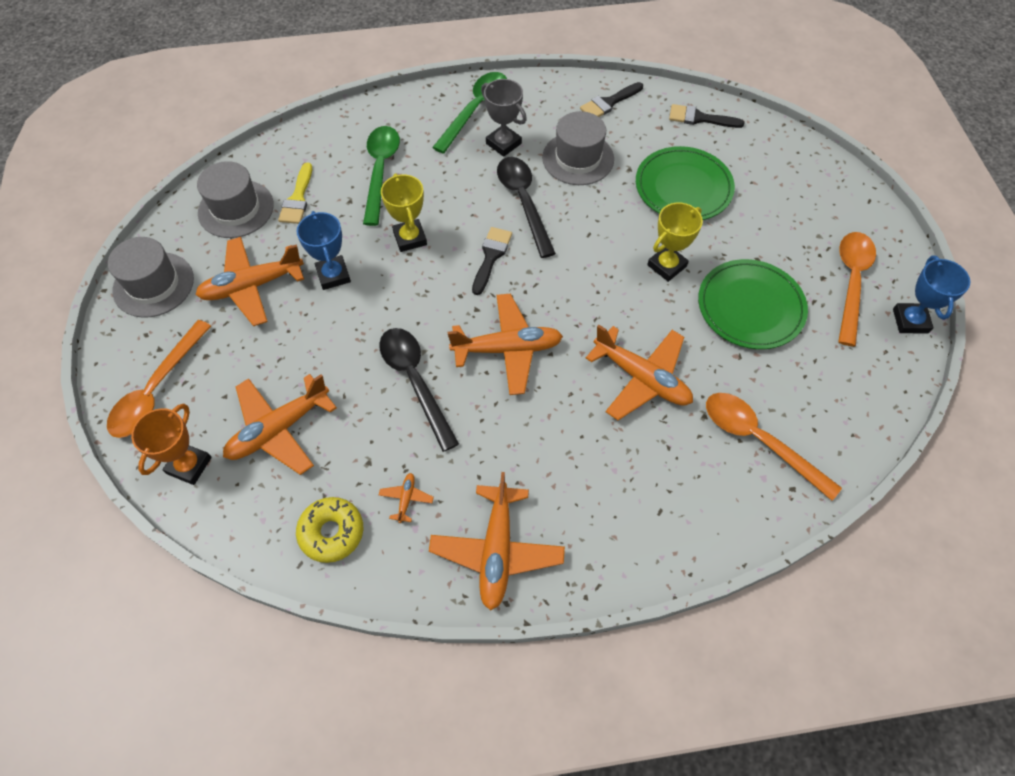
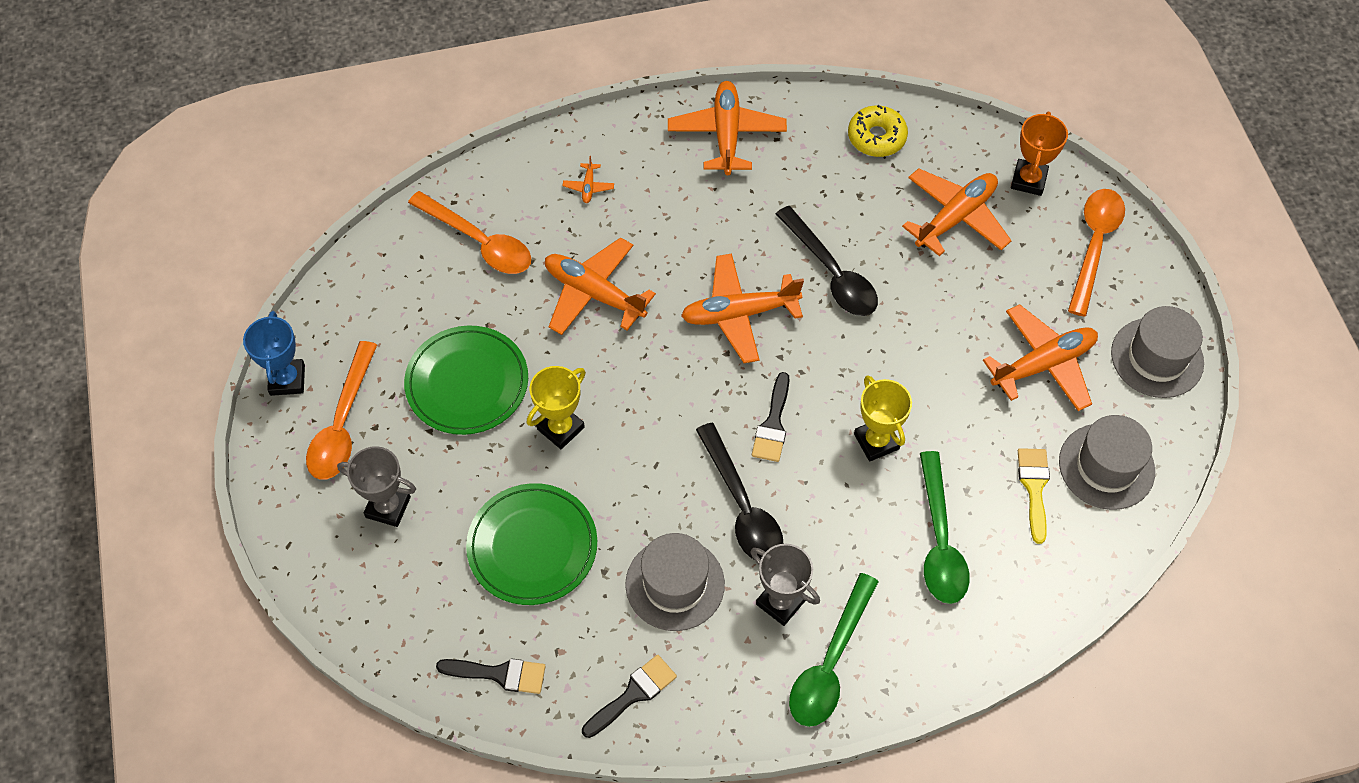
camera: 175 degrees right, 0 degrees up
blue trophy [296,211,351,290] -> none
orange plane [379,473,434,523] -> orange plane moved to [562,156,614,203]
none -> grey trophy [337,446,416,527]

